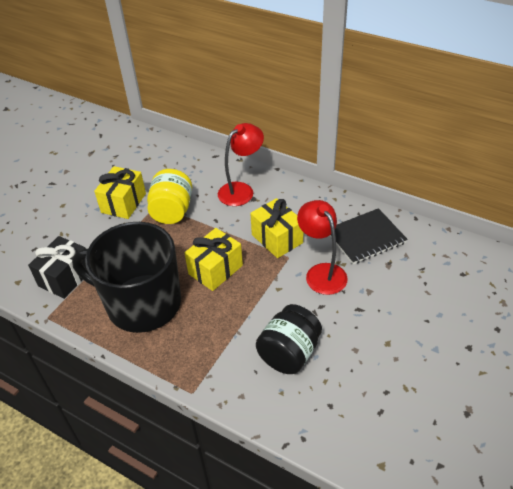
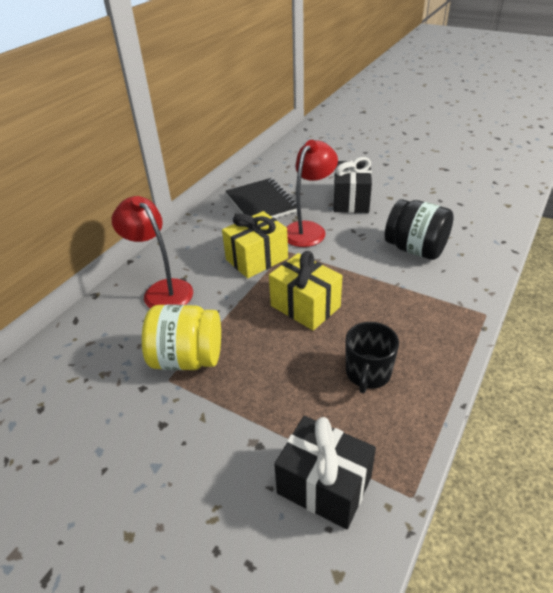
camera: 90 degrees left, 5 degrees down
black mug [72,222,181,333] -> black mug [346,322,399,393], size x0.44
yellow gift [94,166,146,219] -> none
red lamp [297,200,348,295] -> red lamp turned 150 degrees clockwise [287,140,338,247]
none -> black gift [333,157,372,213]

